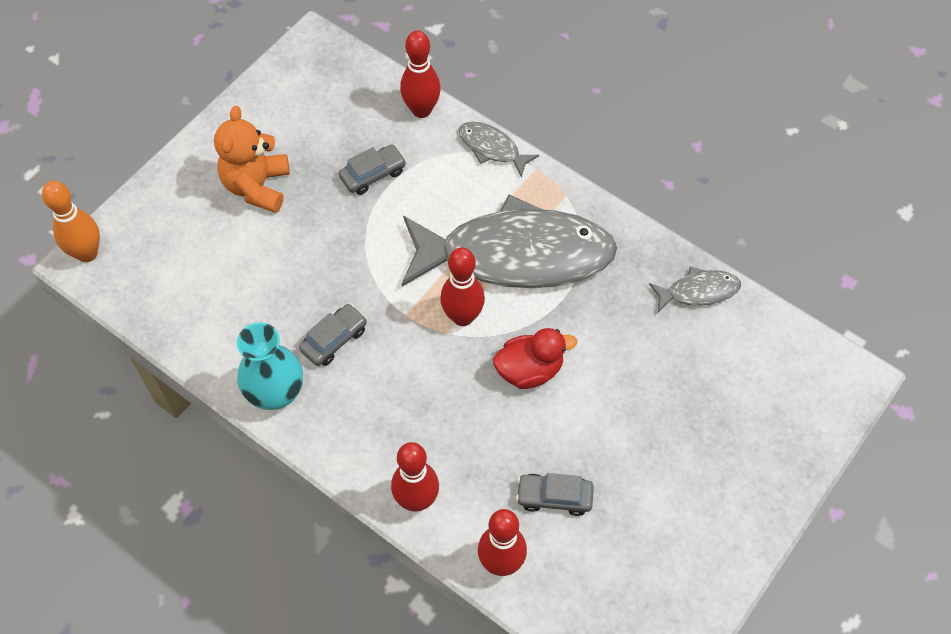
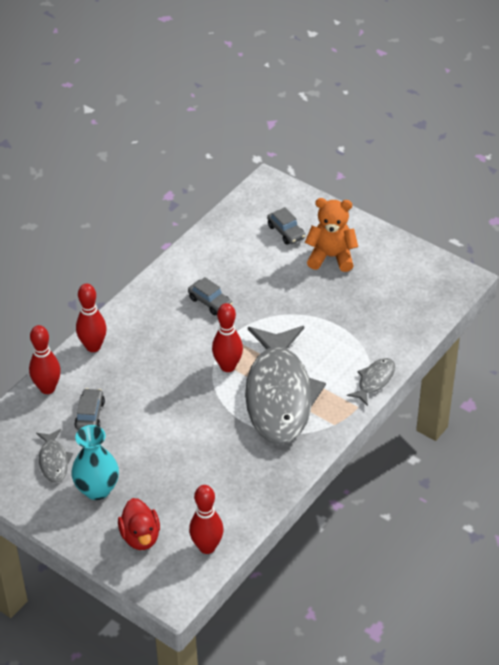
camera: 90 degrees right, 15 degrees down
orange bowling pin [42,181,100,262] -> none
turquoise vase [237,322,303,410] -> turquoise vase moved to [71,425,119,500]
grey car [339,144,406,195] -> grey car moved to [267,207,305,245]
red bowling pin [400,31,441,118] -> red bowling pin moved to [189,485,223,554]
red duck [493,328,577,389] -> red duck moved to [118,498,160,550]
grey fish [649,267,741,312] -> grey fish moved to [36,429,73,483]

